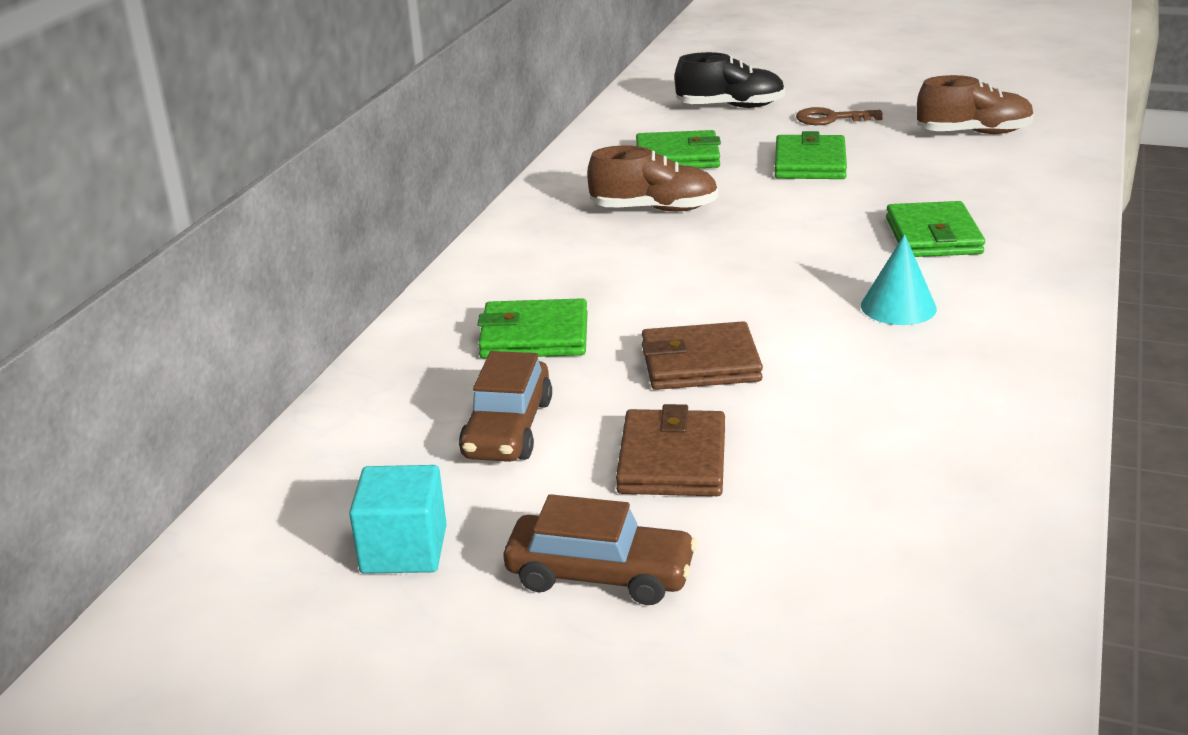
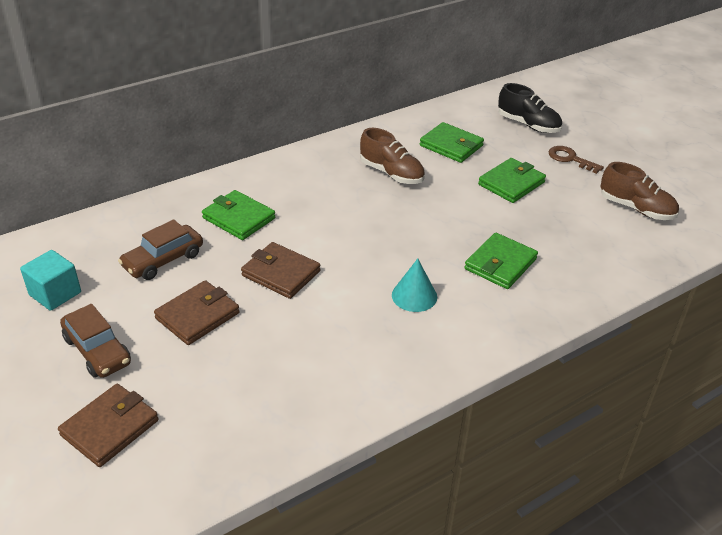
camera: 35 degrees right, 10 degrees up
none -> brown wallet [58,384,159,467]

